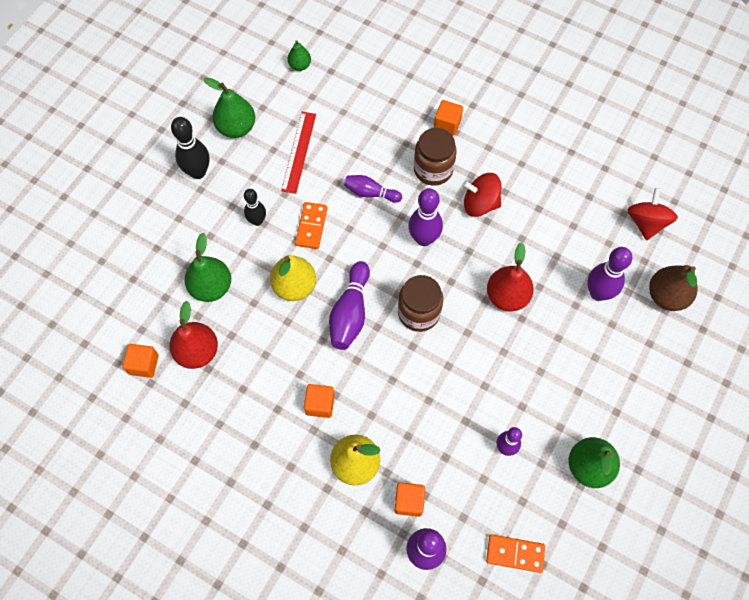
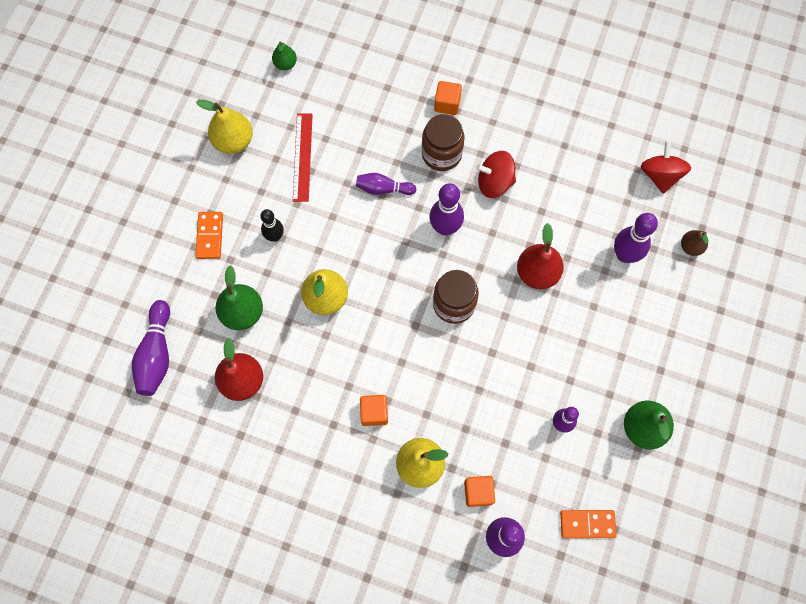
camera: 10 degrees left, 5 degrees up
orange cube [123,344,159,378] -> none
black bowling pin [171,117,210,179] -> none
green pear [204,77,255,138] -> yellow pear [196,100,253,154]
orange domino [295,202,328,249] -> orange domino moved to [195,212,223,259]
purple bowling pin [329,261,370,350] -> purple bowling pin moved to [132,300,170,396]
brown pear [649,265,698,311] -> brown pear [681,230,708,256], size x0.58

